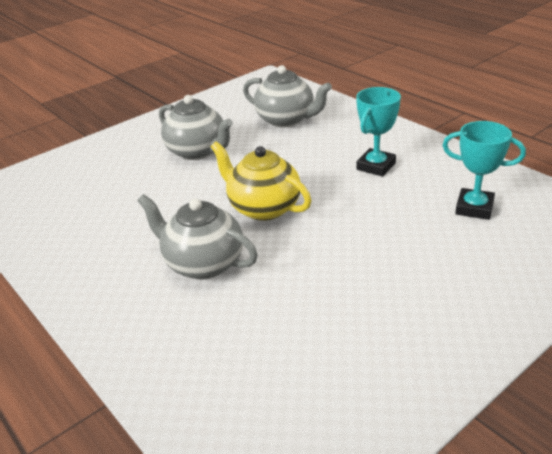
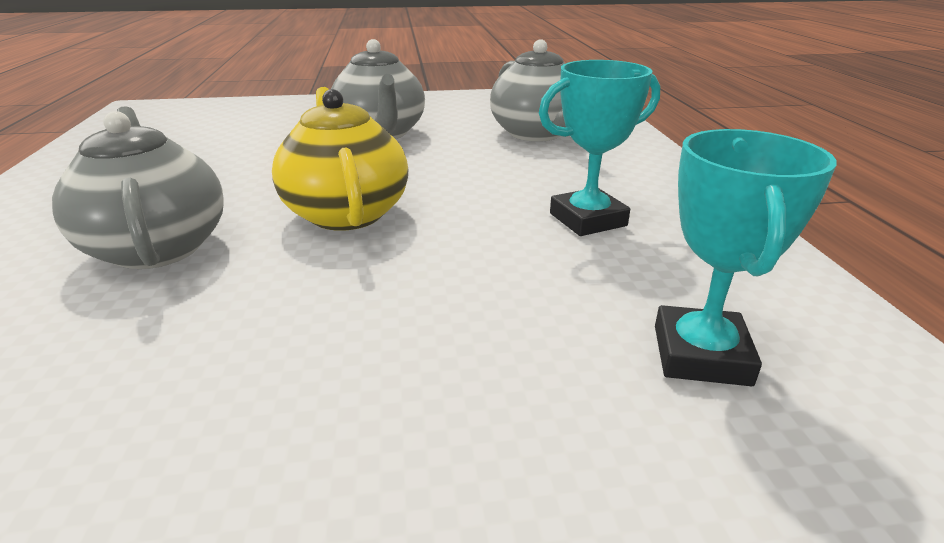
camera: 30 degrees right, 5 degrees down
turquoise trophy [442,121,526,220] -> turquoise trophy turned 45 degrees clockwise [655,129,837,386]

